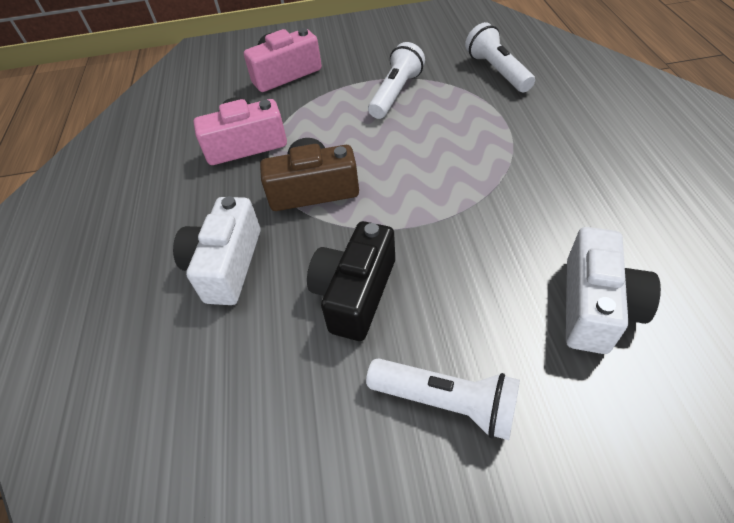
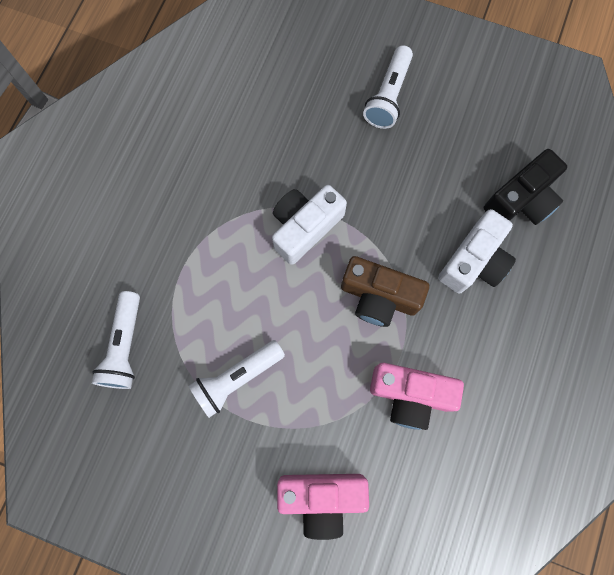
camera: 155 degrees left, 25 degrees up
black camera [307,221,395,341] -> black camera moved to [484,149,567,225]
white flashlight [366,358,520,440] -> white flashlight turned 120 degrees counterclockwise [363,45,413,129]
white camera [566,227,661,354] -> white camera moved to [272,185,347,265]

